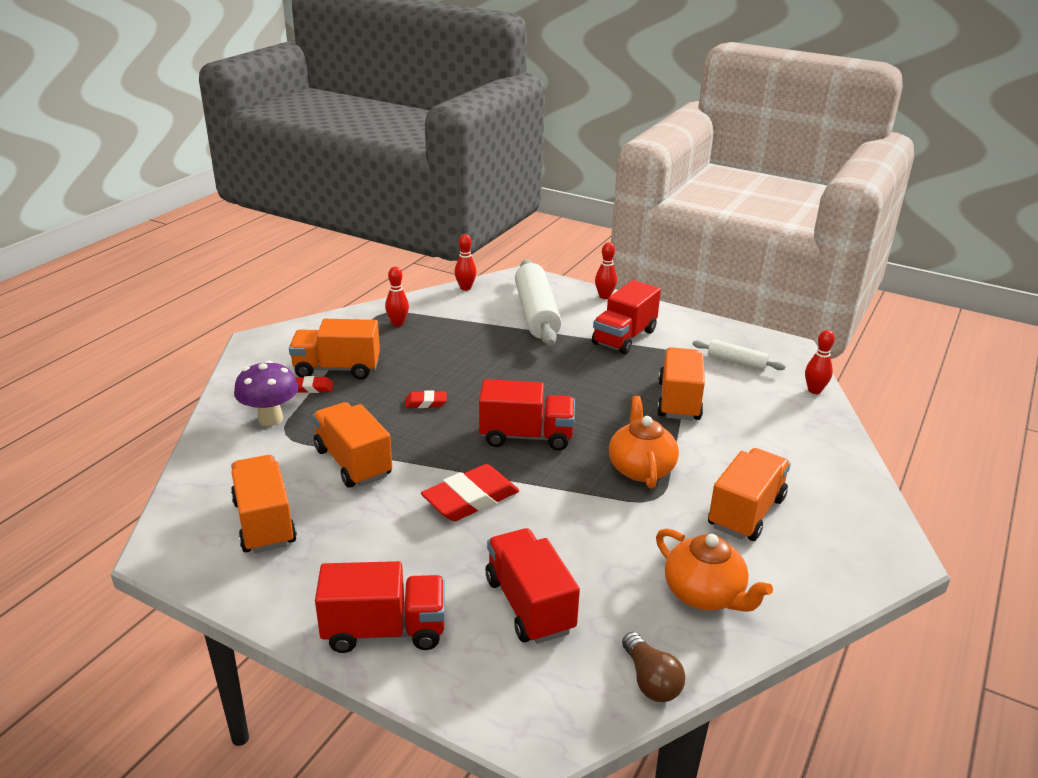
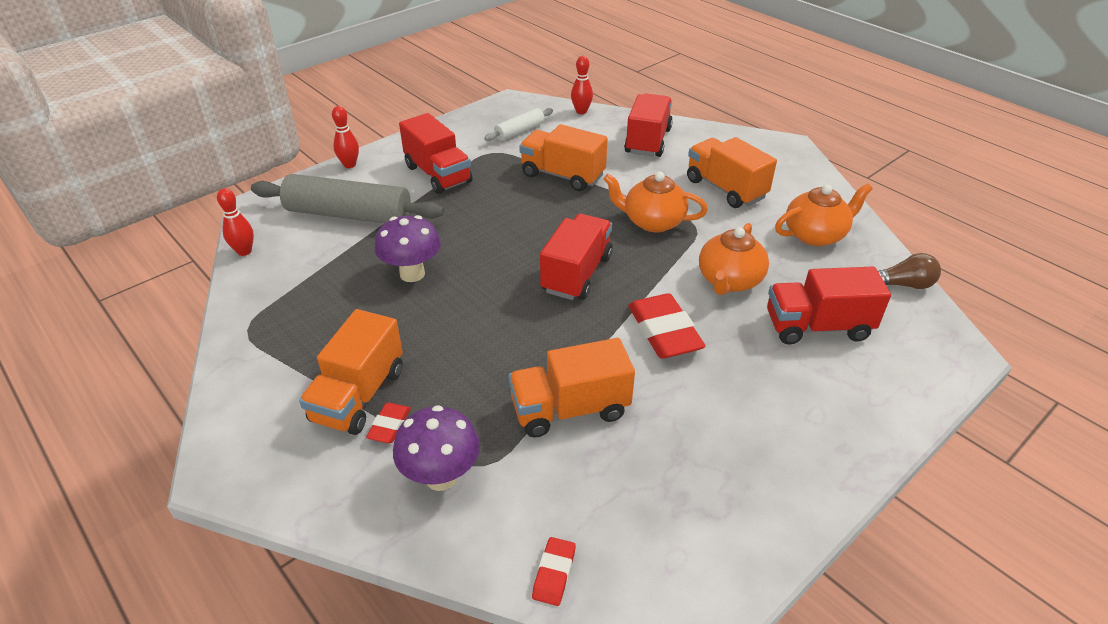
camera: 70 degrees left, 10 degrees up
orange truck [231,455,297,553] -> none
red truck [315,561,445,653] -> red truck moved to [624,94,673,157]
red bowling pin [385,267,409,326] -> none
red eraser [405,390,447,408] -> red eraser moved to [532,537,576,606]
white rolling pin [515,260,562,346] -> grey rolling pin [251,174,444,223]
none -> purple mushroom [374,215,441,282]
none -> orange teapot [699,223,769,295]

